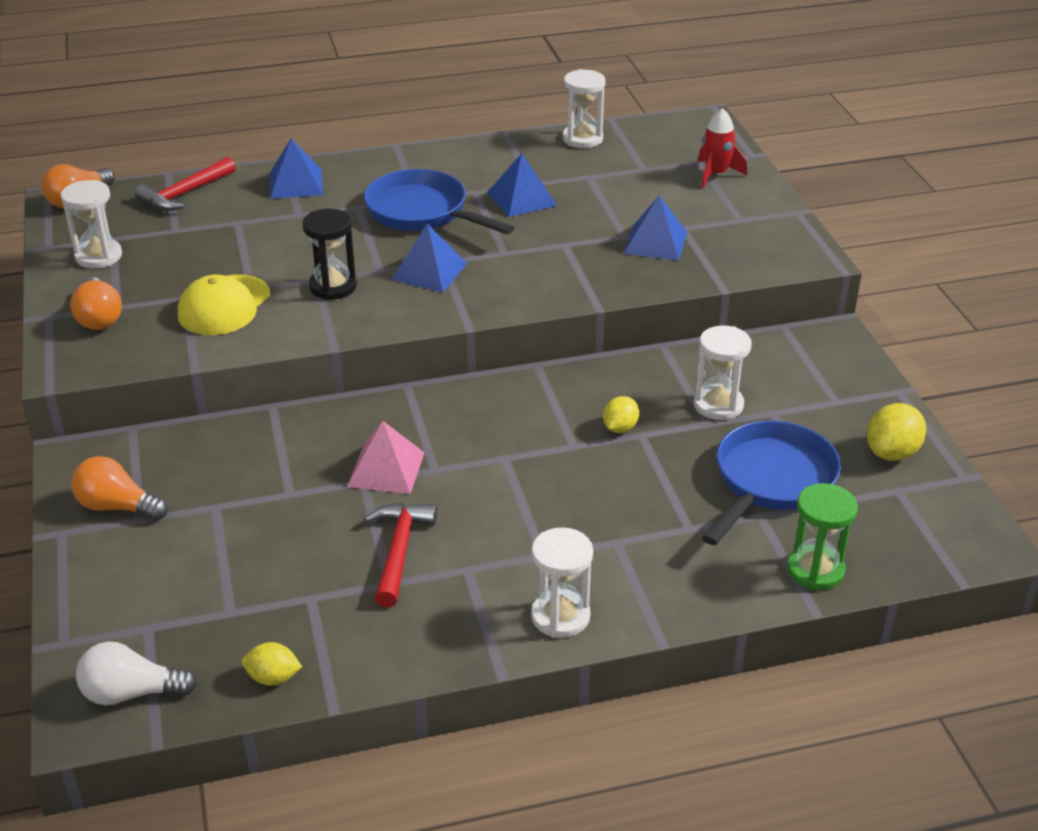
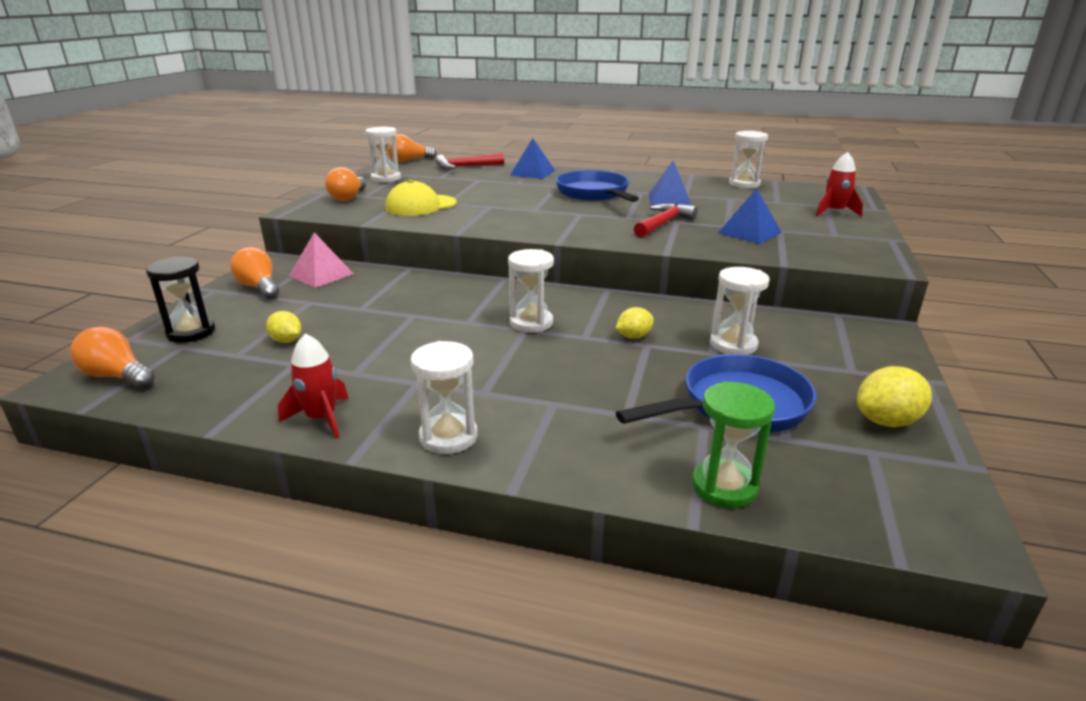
camera: 30 degrees right, 10 degrees down
white light bulb [76,641,197,705] -> orange light bulb [70,326,155,389]
yellow lemon [242,642,302,686] -> yellow lemon moved to [266,311,302,343]
black hourglass [302,209,357,300] -> black hourglass moved to [146,257,215,343]
pink pyramid [347,421,425,494] -> pink pyramid moved to [289,232,354,288]
red hammer [364,503,437,608] -> red hammer moved to [634,203,698,237]
blue pyramid [392,223,467,292] -> none
none -> red rocket [278,334,349,439]
none -> white hourglass [508,249,554,332]

